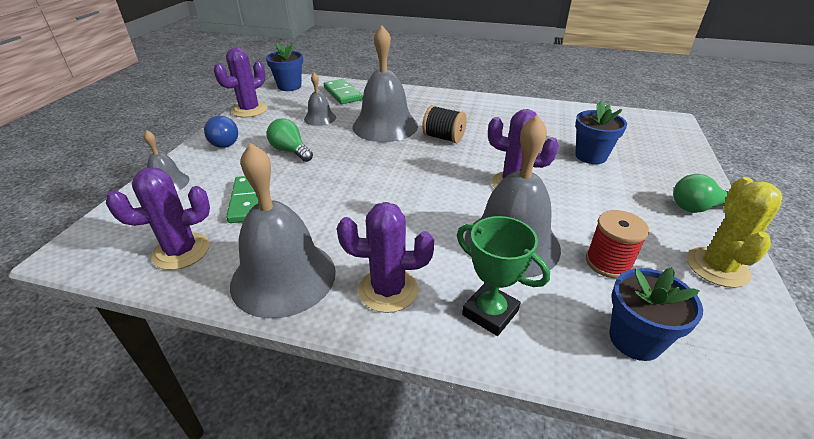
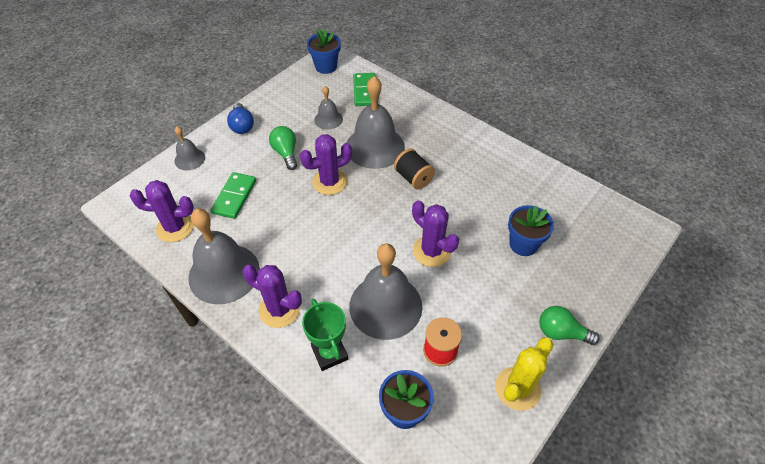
camera: 25 degrees right, 15 degrees up
purple cactus [214,48,267,117] -> purple cactus moved to [300,134,352,195]

